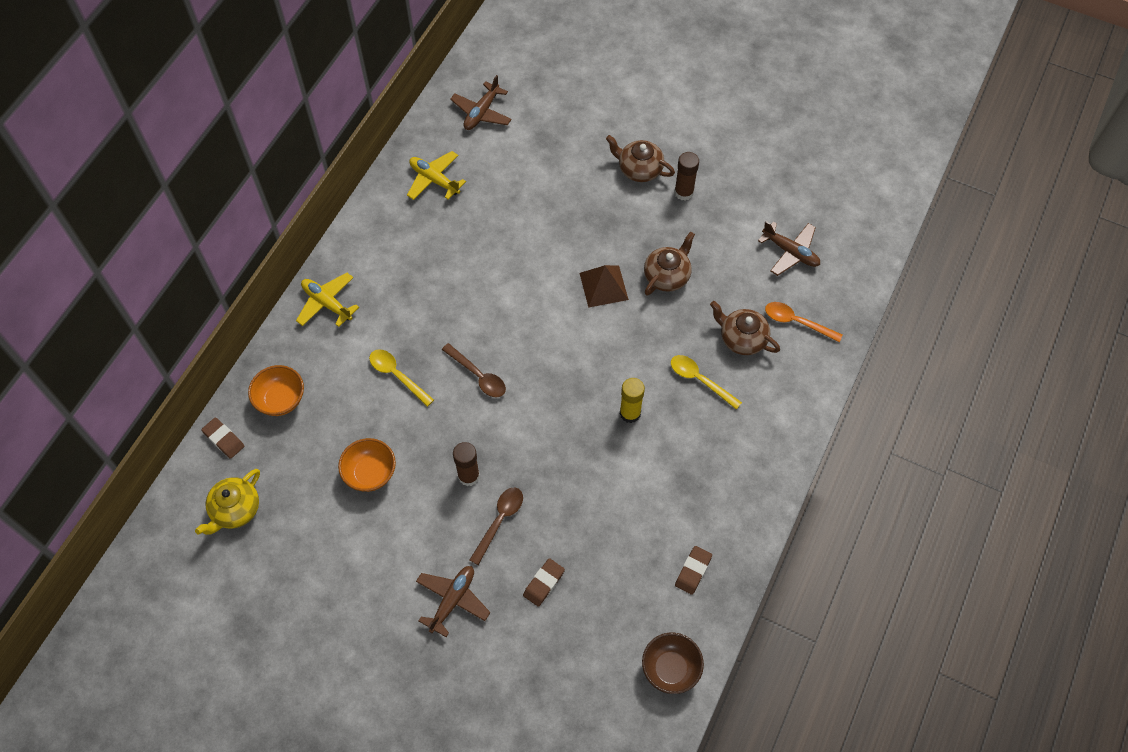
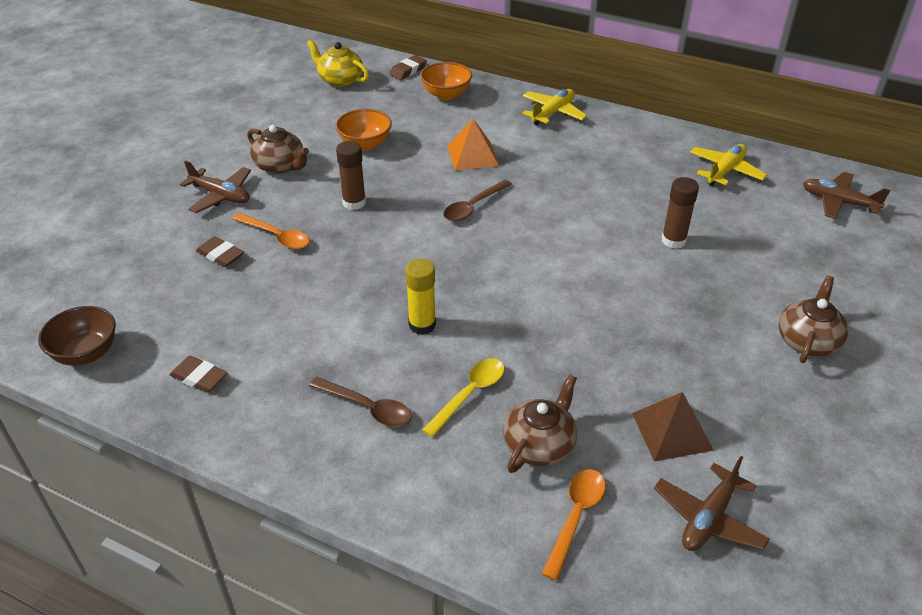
camera: 90 degrees right, 20 degrees down
yellow spoon [369,349,434,407] -> orange pyramid [448,119,499,171]
brown spoon [470,488,523,565] -> brown spoon moved to [309,377,412,427]
brown pyramid [580,265,629,308] -> brown pyramid moved to [632,392,714,462]
brown teapot [644,232,695,295] -> brown teapot moved to [247,125,309,174]
brown glue stick [674,152,699,201] -> brown glue stick moved to [662,177,699,249]
none -> orange spoon [233,213,309,249]

